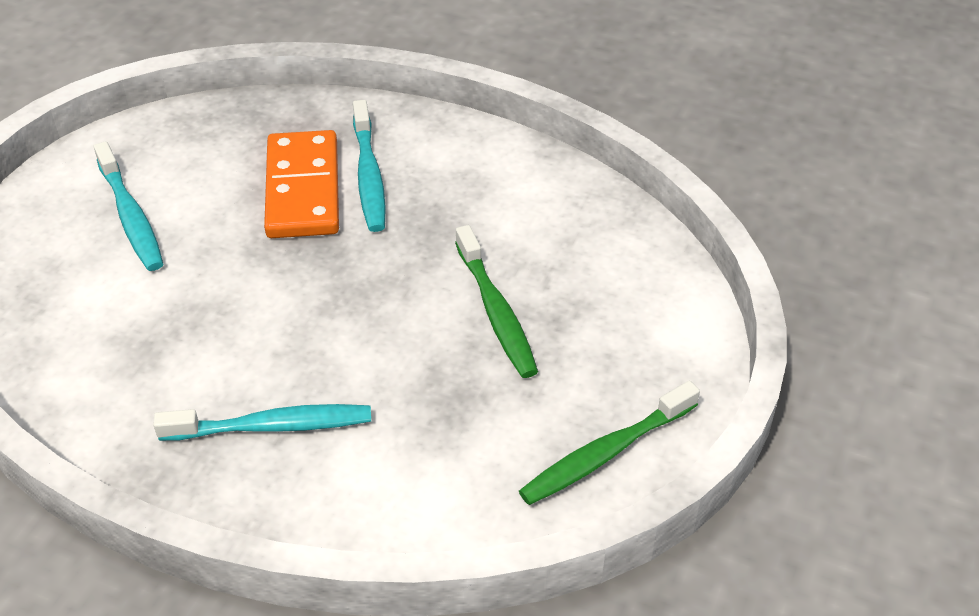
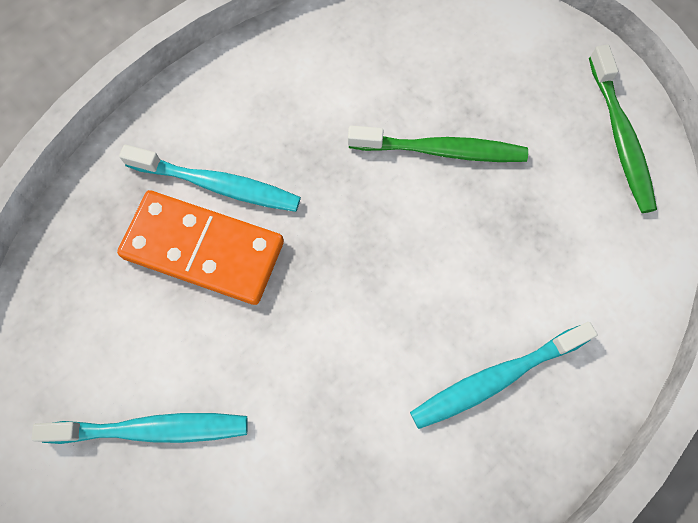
camera: 65 degrees left, 25 degrees up
turquoise toothbrush [153,404,371,441] -> turquoise toothbrush turned 135 degrees counterclockwise [410,322,598,429]

